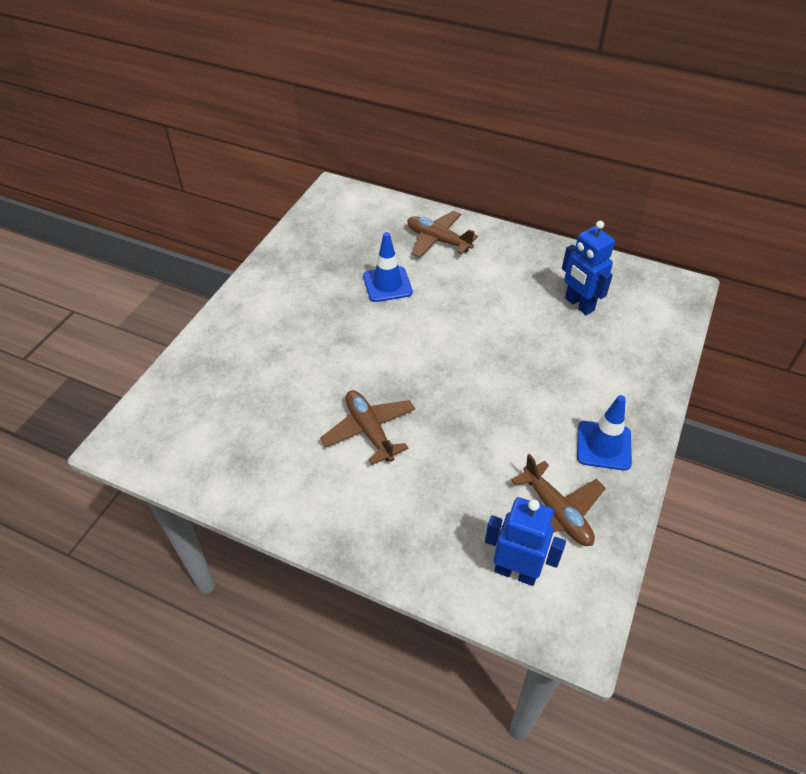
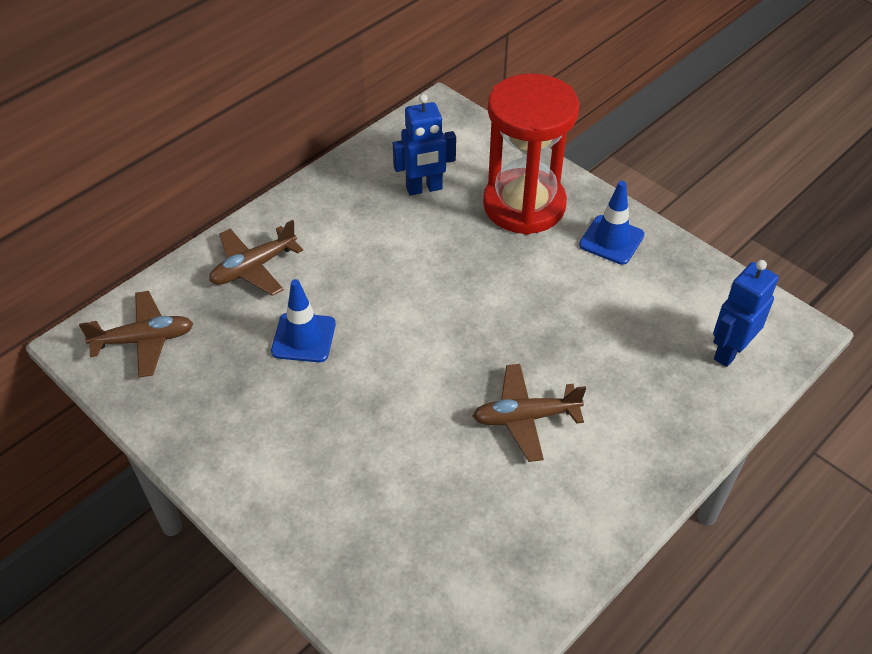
camera: 70 degrees left, 0 degrees up
brown plane [511,454,606,546] -> brown plane moved to [79,291,193,378]
none -> red hourglass [483,73,579,235]

